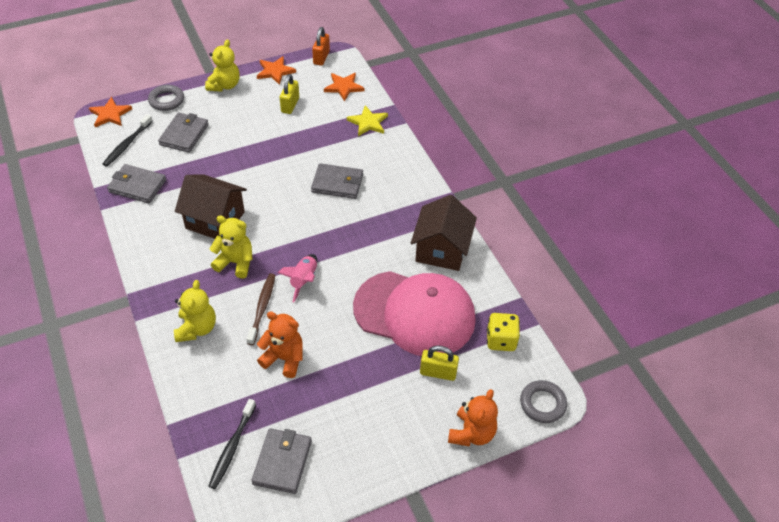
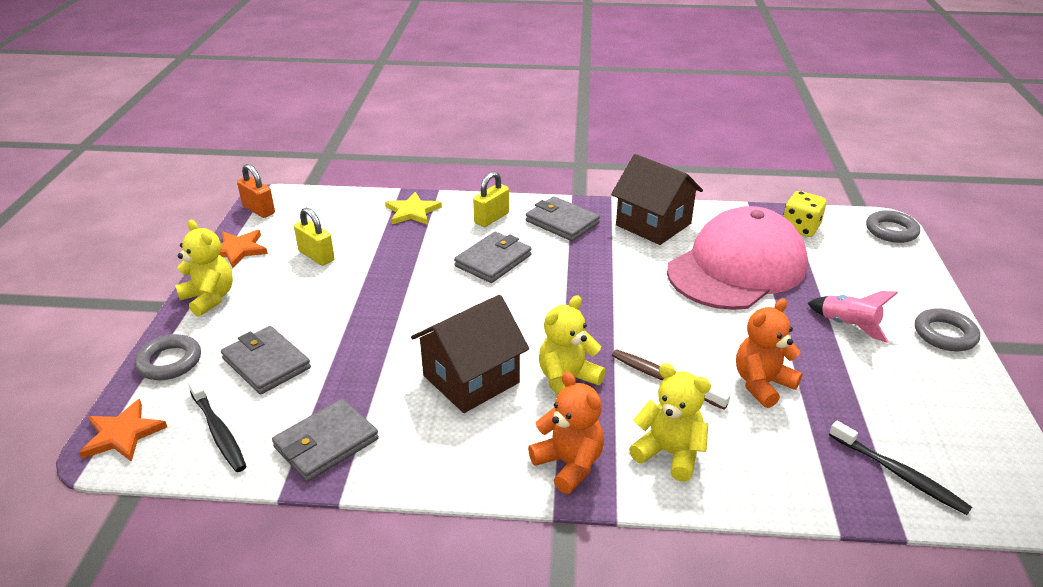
camera: 60 degrees left, 15 degrees down
grey wallet [251,428,312,494] -> grey wallet moved to [526,196,600,241]
pink rocket [278,254,317,302] -> pink rocket moved to [807,291,898,343]
orange star [324,73,364,101] -> none
yellow padlock [420,345,459,381] -> yellow padlock moved to [473,171,509,227]
orange teddy bear [448,389,498,447] -> orange teddy bear moved to [528,371,604,494]
none -> grey ring [915,308,980,351]

